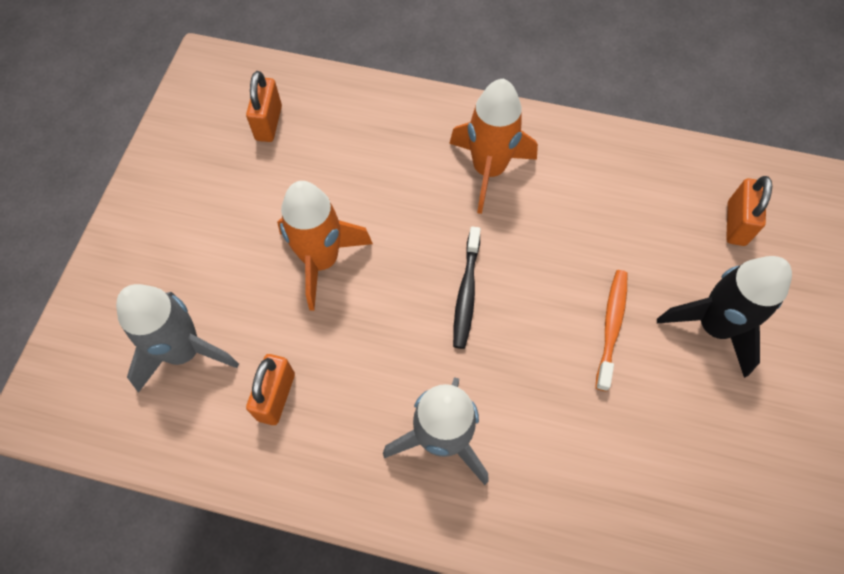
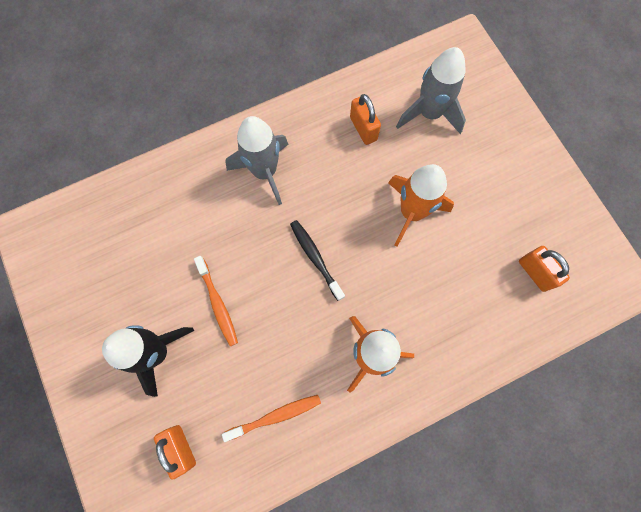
camera: 140 degrees right, 10 degrees up
none -> orange toothbrush [222,395,321,442]

